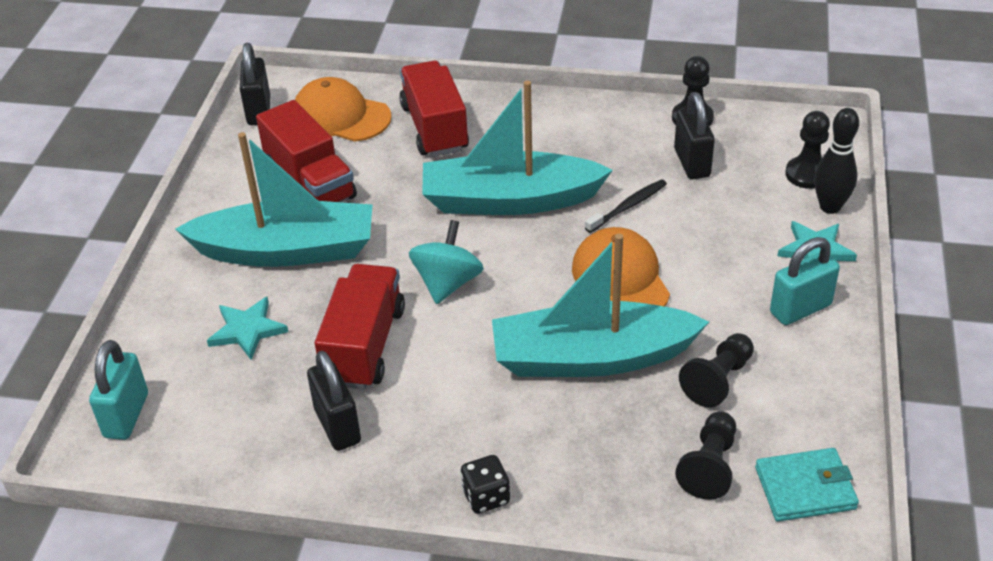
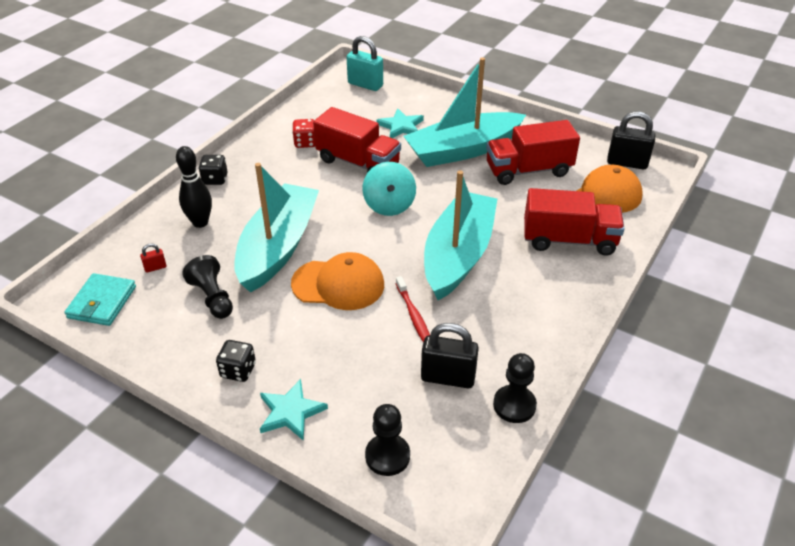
camera: 110 degrees right, 0 degrees up
turquoise boat [175,132,373,267] -> turquoise boat turned 45 degrees clockwise [404,57,526,167]
black padlock [307,351,361,451] -> red dice [292,119,315,148]
turquoise spinning top [409,220,484,304] -> turquoise spinning top turned 45 degrees clockwise [362,162,416,216]
black toothbrush [585,179,667,233] -> red toothbrush [396,276,430,343]
black pawn [675,411,736,500] -> red padlock [140,243,167,273]
turquoise padlock [770,237,840,325] -> black dice [216,340,256,382]
black bowling pin [814,108,859,214] -> black bowling pin moved to [176,146,212,228]

